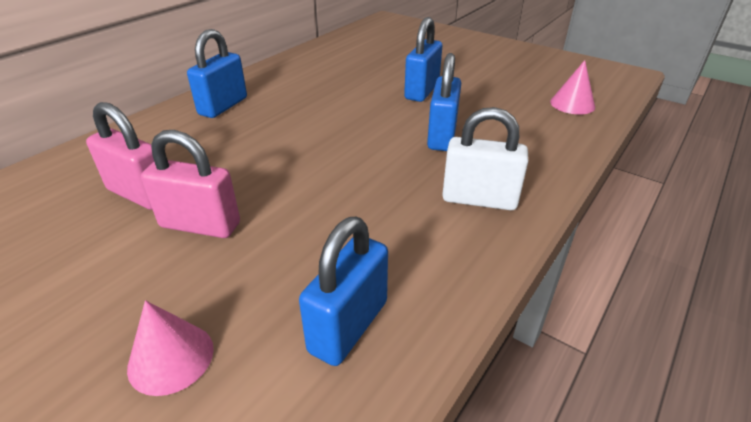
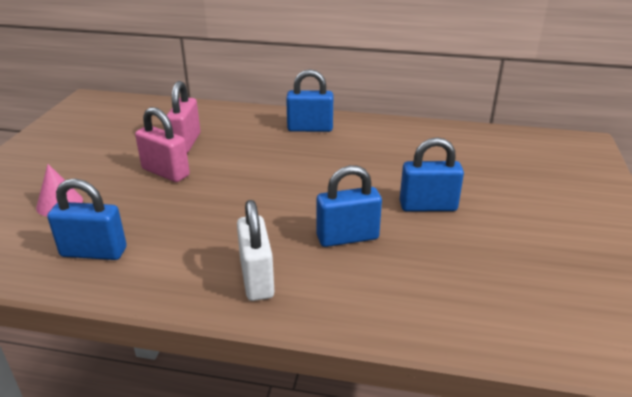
camera: 65 degrees right, 5 degrees down
pink padlock [141,130,240,238] -> pink padlock turned 45 degrees counterclockwise [135,107,190,182]
pink cone [550,60,595,114] -> none

